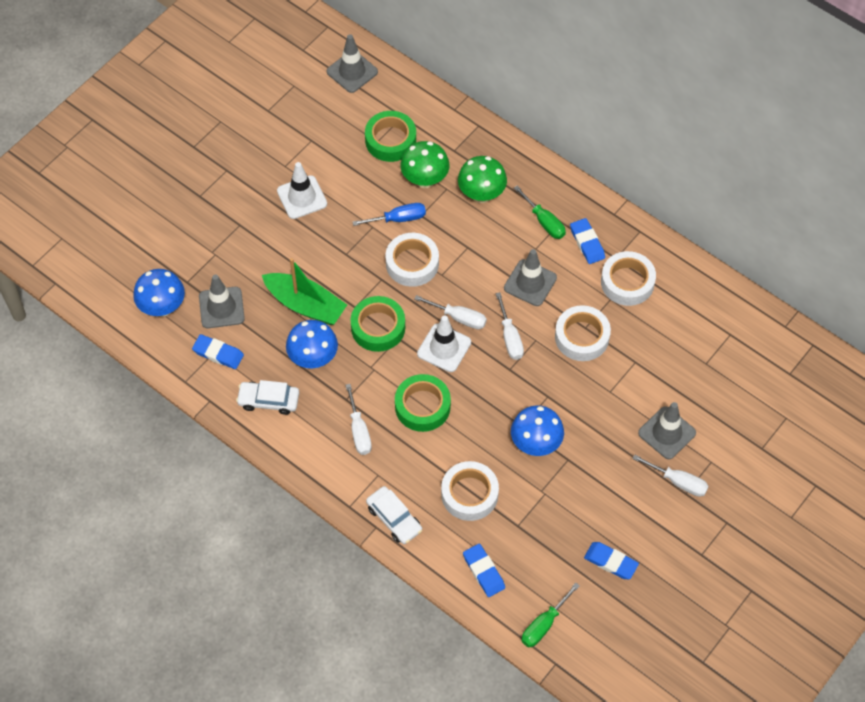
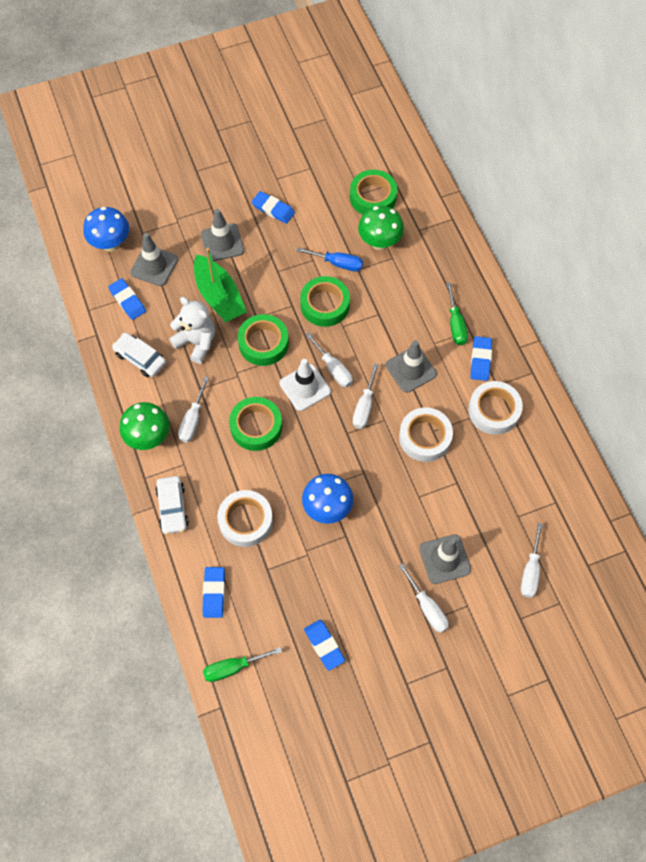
camera: 30 degrees right, 5 degrees up
white traffic cone [277,162,327,219] -> blue eraser [252,191,295,224]
blue mushroom [286,320,338,368] -> white teddy bear [169,297,215,364]
grey traffic cone [326,34,378,93] -> grey traffic cone moved to [201,209,244,261]
white tape [385,233,439,287] -> green tape [300,276,350,327]
green mushroom [458,156,507,203] -> green mushroom moved to [120,402,170,450]
none -> white screwdriver [521,523,543,598]

